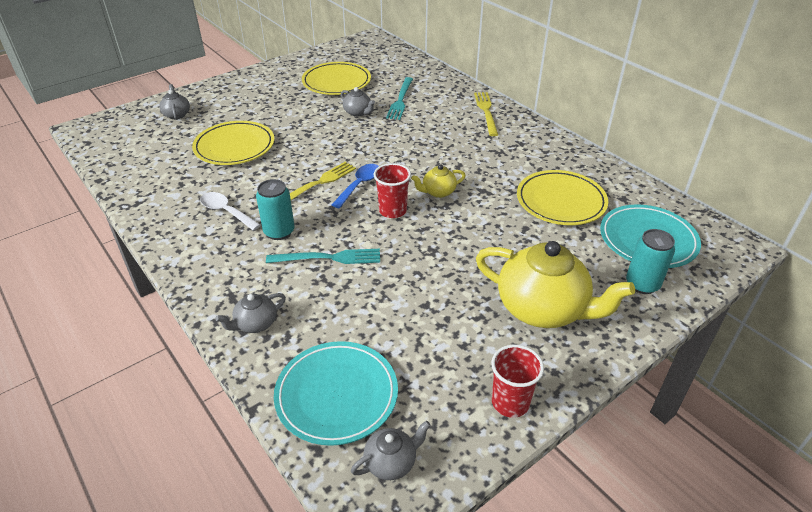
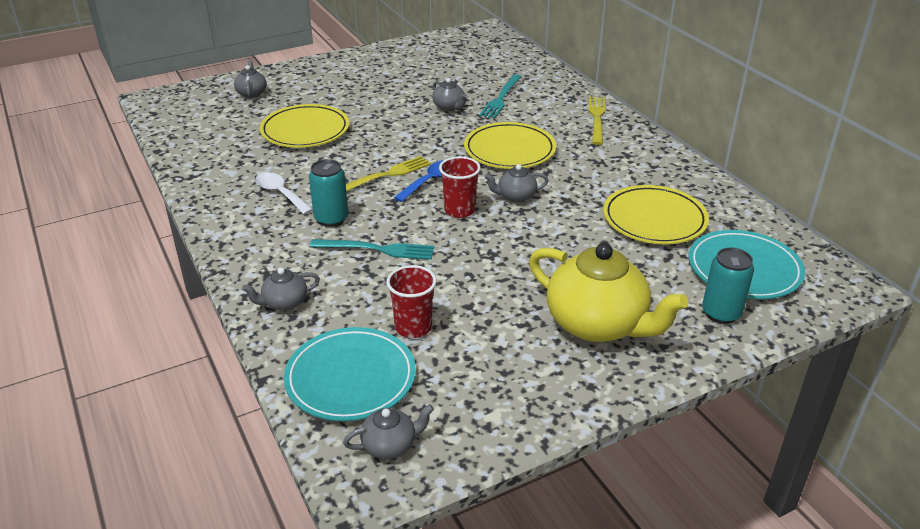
camera: 10 degrees right, 5 degrees down
yellow plate [302,62,371,95] -> yellow plate moved to [464,122,556,169]
yellow teapot [412,164,466,198] -> grey teapot [485,164,549,202]
red cup [491,345,544,418] -> red cup moved to [386,265,437,338]

